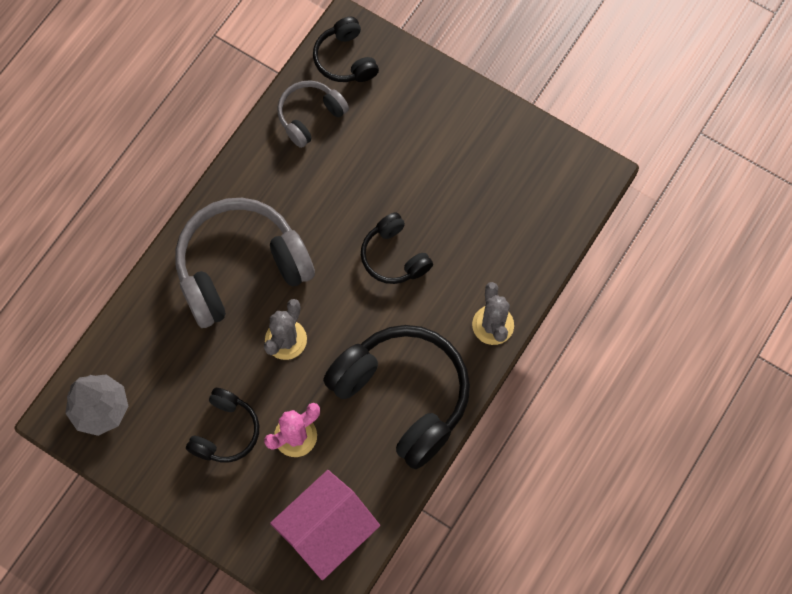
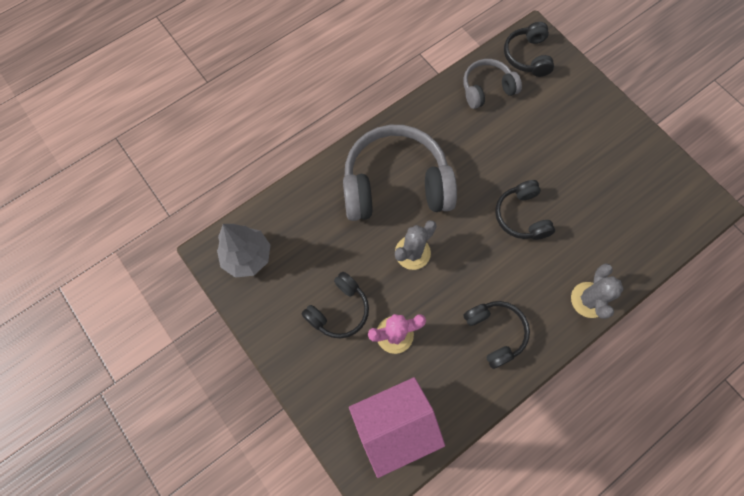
camera: 20 degrees right, 0 degrees up
black headphones [323,325,470,469] -> black headphones [464,301,530,369], size x0.53

